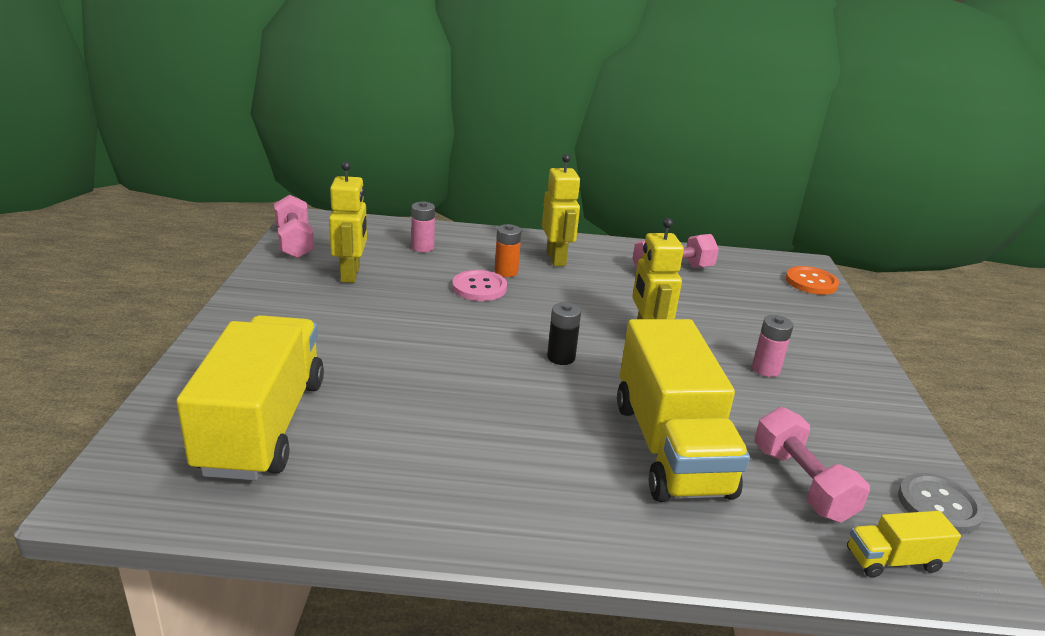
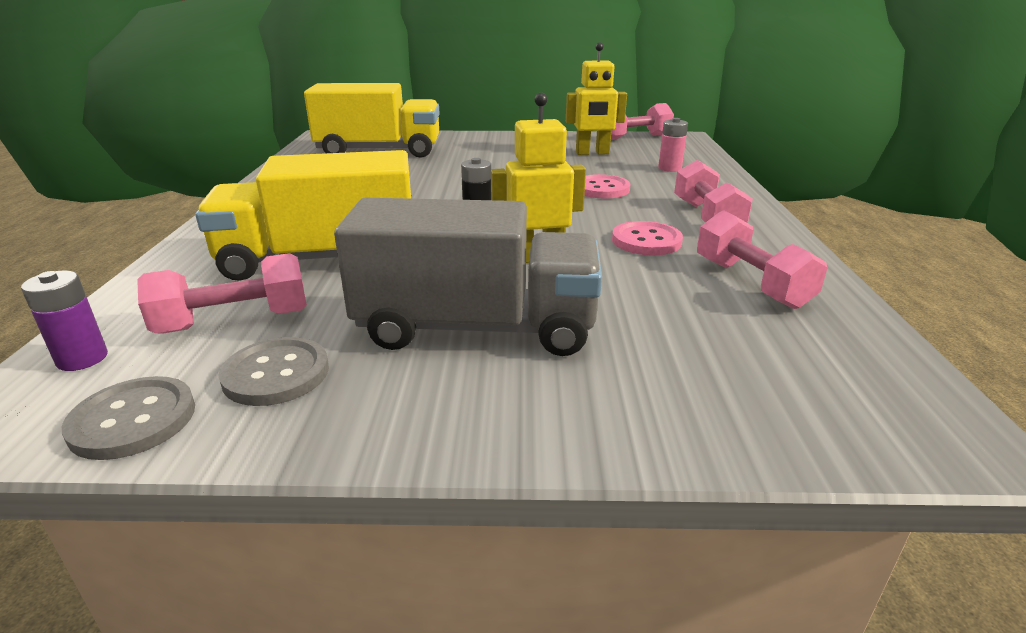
camera: 90 degrees right, 0 degrees up
orange battery [495,224,521,277] -> none
yellow robot [542,154,580,266] -> pink dumbbell [674,160,753,223]
pink battery [752,315,794,377] -> grey truck [334,198,602,356]
orange button [786,266,839,295] -> none
yellow truck [847,511,961,578] -> purple battery [21,271,108,371]
none -> grey button [218,337,329,406]
none -> pink button [612,221,683,255]

